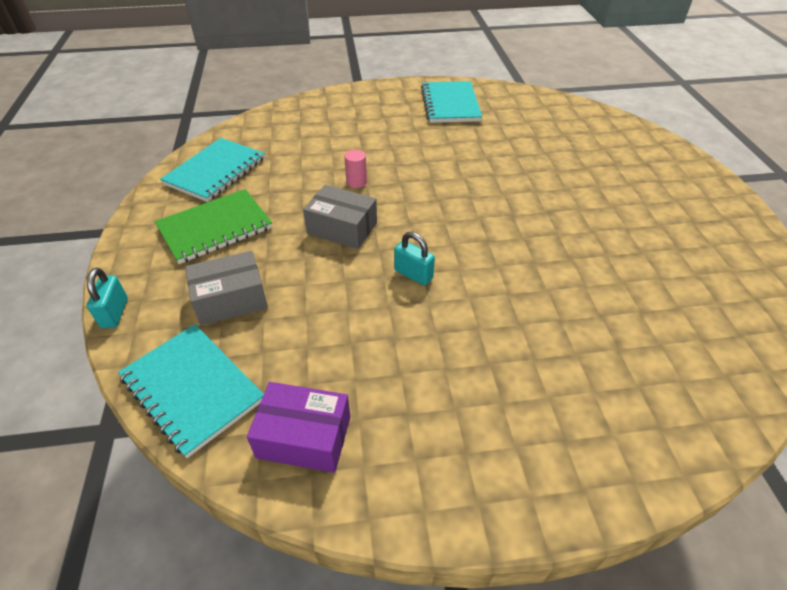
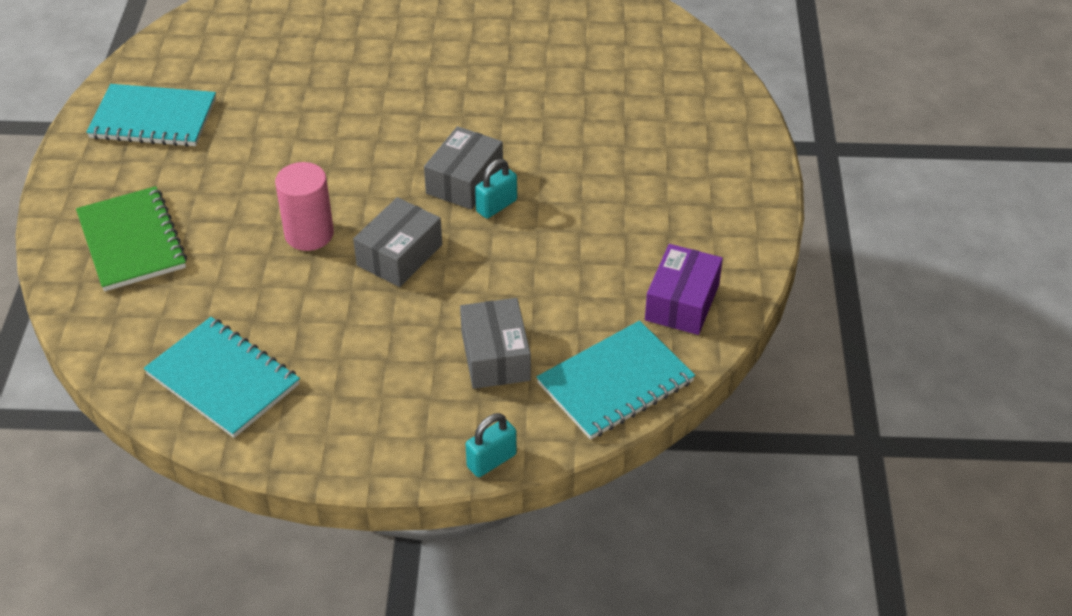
camera: 80 degrees left, 0 degrees up
turquoise padlock [87,268,128,328] -> turquoise padlock turned 45 degrees counterclockwise [466,413,517,477]
green notebook [155,189,272,264] -> green notebook moved to [76,186,187,292]
pink cylinder [344,150,367,188] -> pink cylinder [275,162,334,251], size x1.78
none -> grey box [424,126,503,209]

